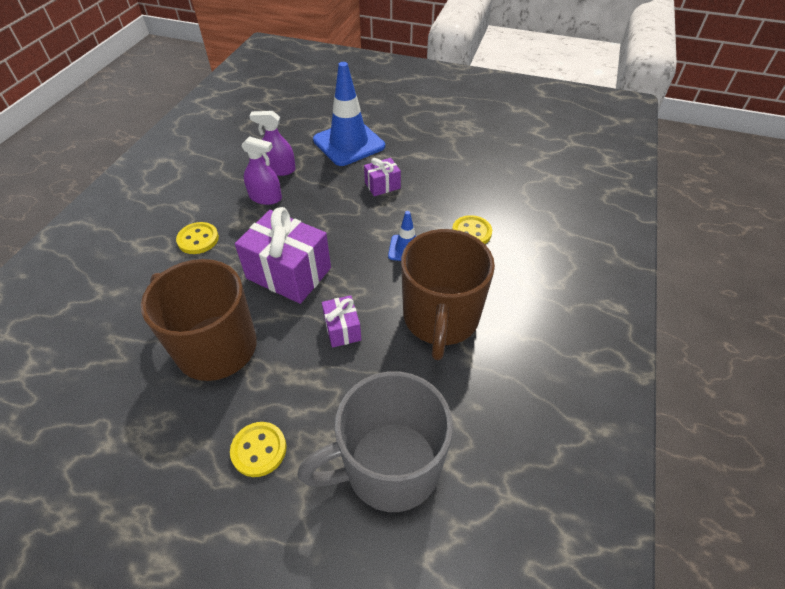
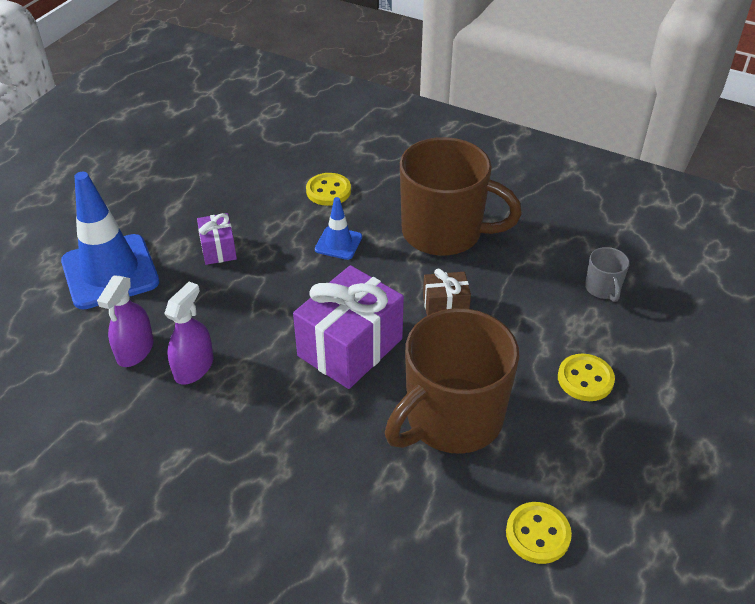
camera: 80 degrees left, 5 degrees down
yellow button [176,222,219,254] -> yellow button moved to [506,502,572,564]
grey mug [297,371,453,512] -> grey mug [585,247,630,302], size x0.42
purple gift [322,295,361,348] -> brown gift [423,269,471,316]

